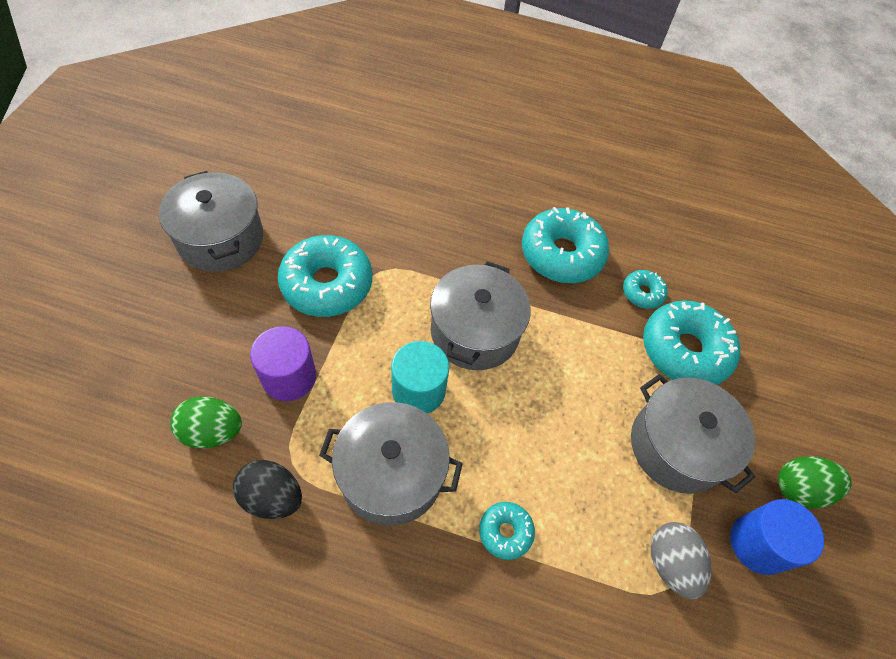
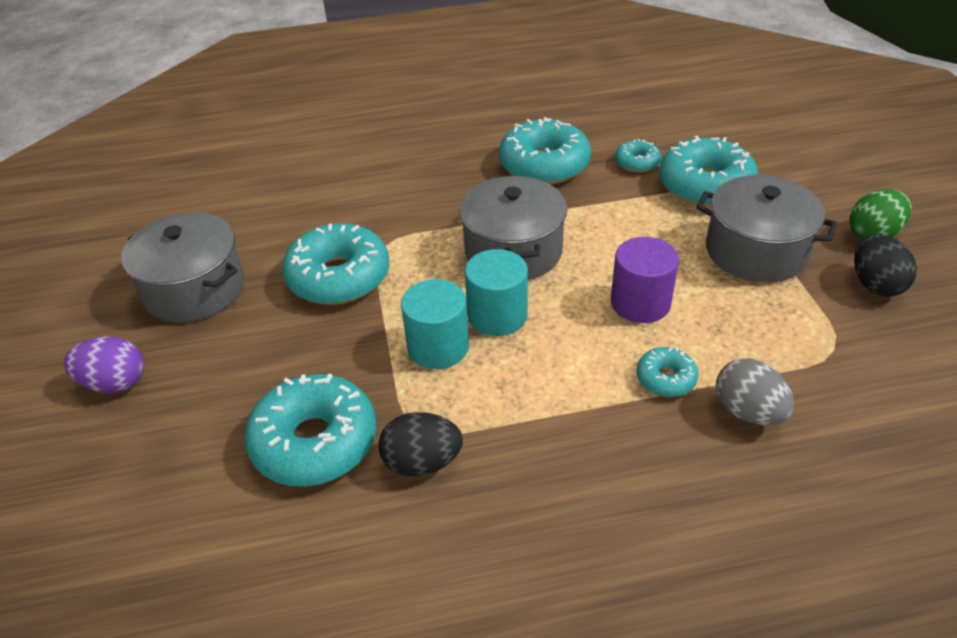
camera: 20 degrees left, 15 degrees down
green egg [170,396,242,449] -> turquoise donut [245,374,376,487]
purple cylinder [250,326,316,401] -> purple cylinder moved to [611,237,679,323]
grey pot [319,402,463,526] -> none
grey egg [650,522,711,599] -> grey egg moved to [716,358,794,425]
blue cylinder [730,499,824,575] -> black egg [854,234,917,296]
none -> purple egg [64,336,144,393]
none -> turquoise cylinder [401,279,469,369]

